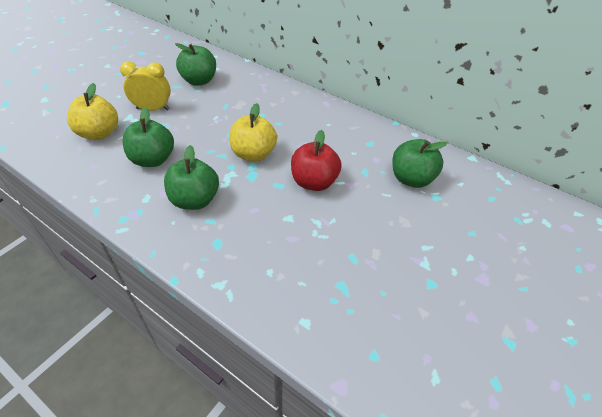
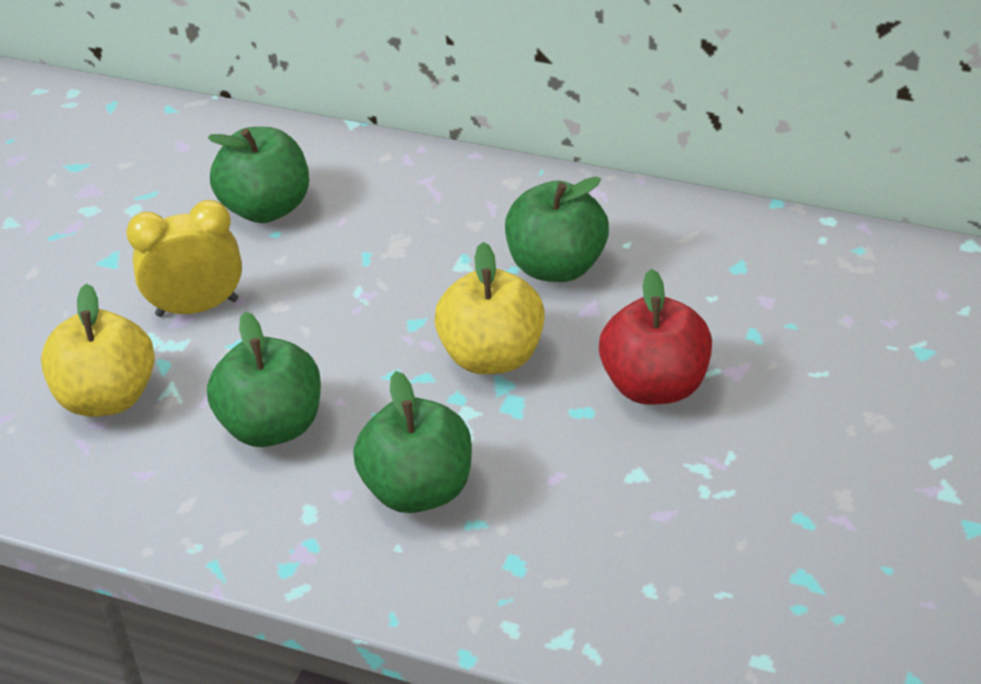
camera: 10 degrees left, 5 degrees down
green apple [392,139,448,188] -> green apple moved to [505,176,609,282]

